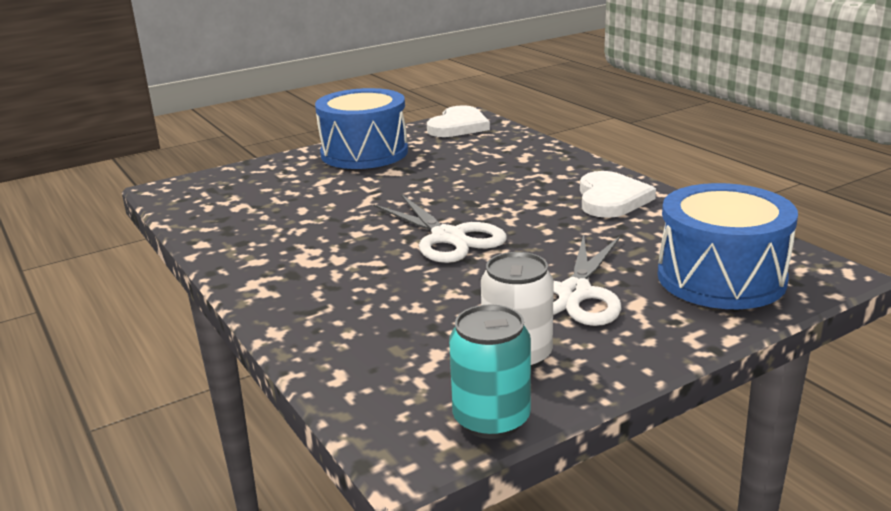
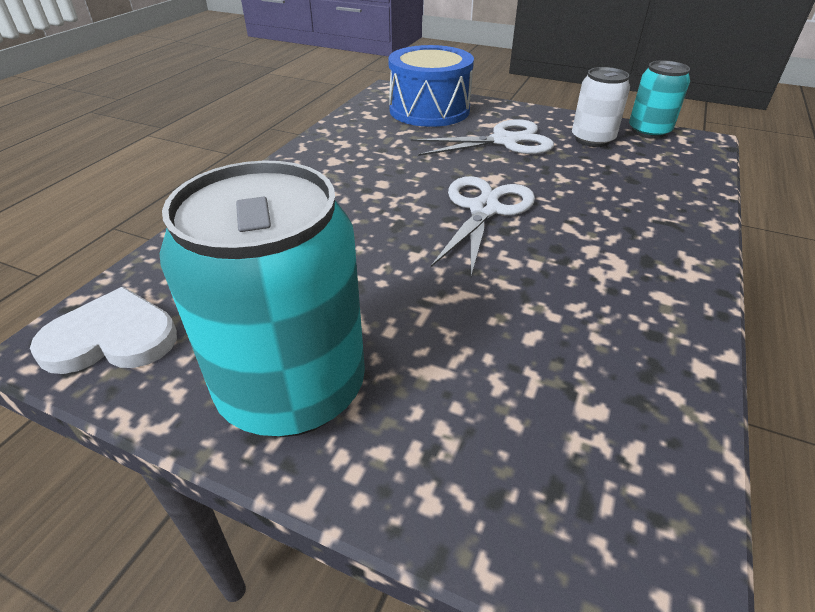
camera: 125 degrees left, 15 degrees up
blue drum [315,88,408,169] -> turquoise can [160,161,365,437]
white heart [580,171,656,218] -> none

